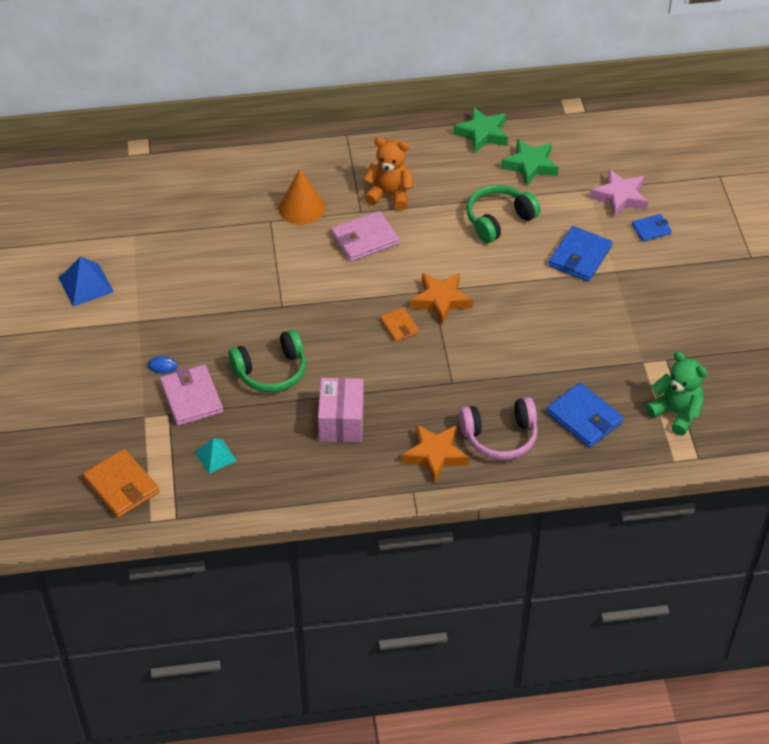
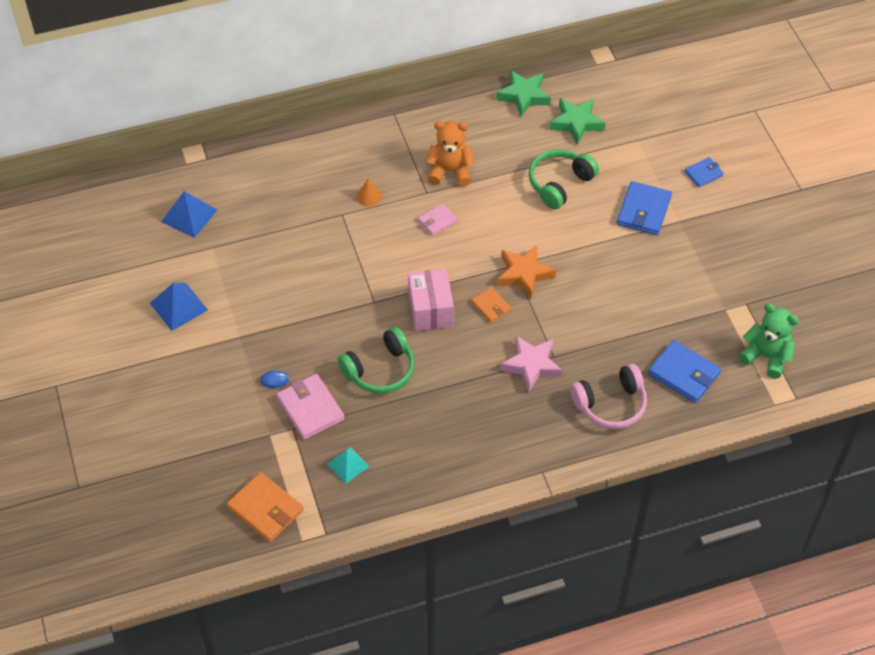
camera: 10 degrees left, 5 degrees up
orange cone [279,169,325,225] -> orange cone [357,178,382,206], size x0.55
pink box [318,378,364,443] -> pink box moved to [408,269,454,331]
pink wallet [331,211,399,262] -> pink wallet [418,203,457,236], size x0.58
orange star [402,424,469,484] -> none
pink star [590,169,648,218] -> pink star moved to [500,335,562,392]
none -> blue pyramid [161,191,217,238]

